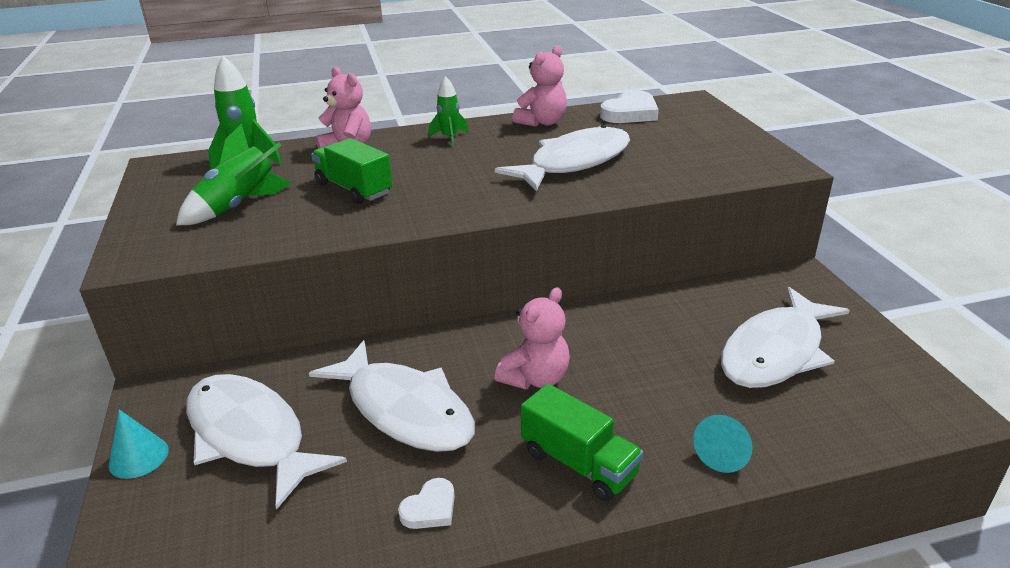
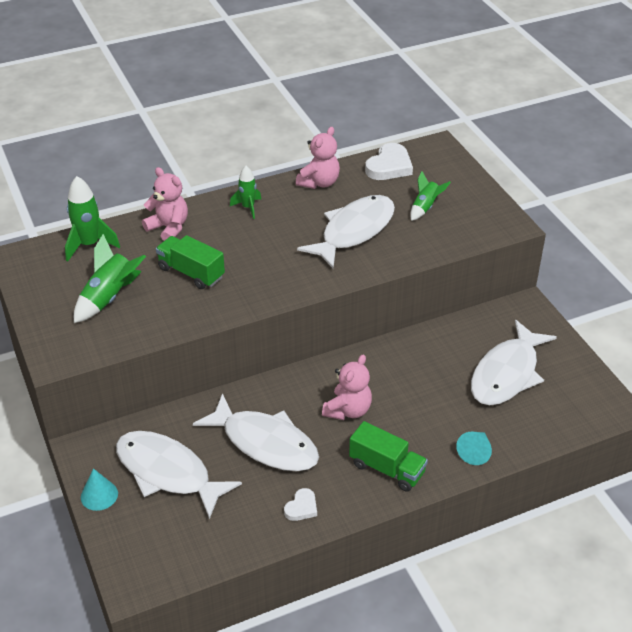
camera: 10 degrees left, 10 degrees up
none -> green rocket [410,171,451,221]

